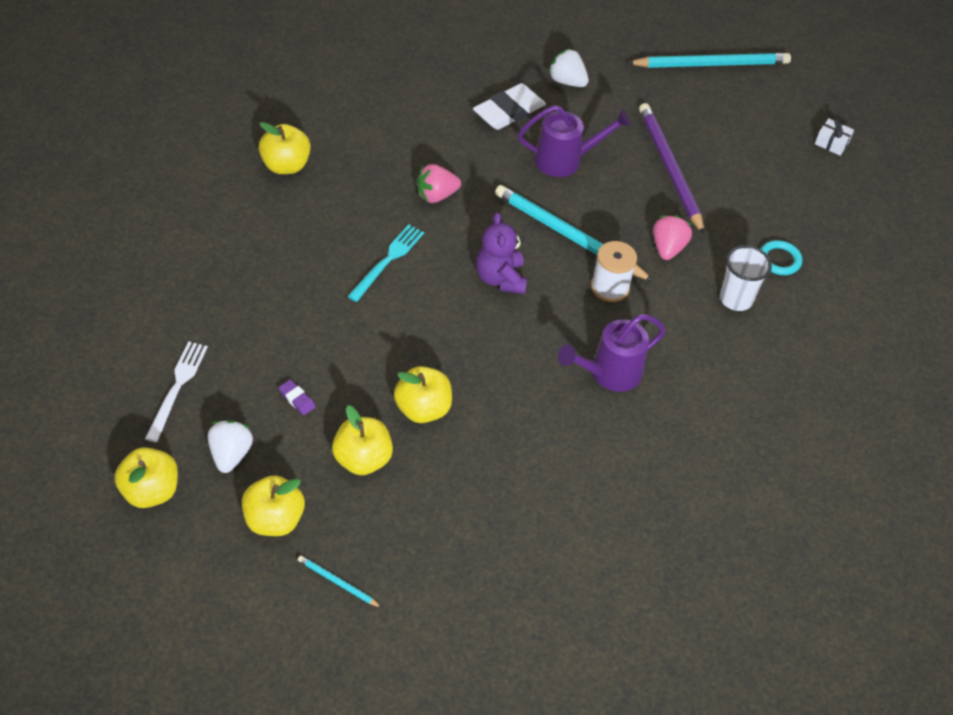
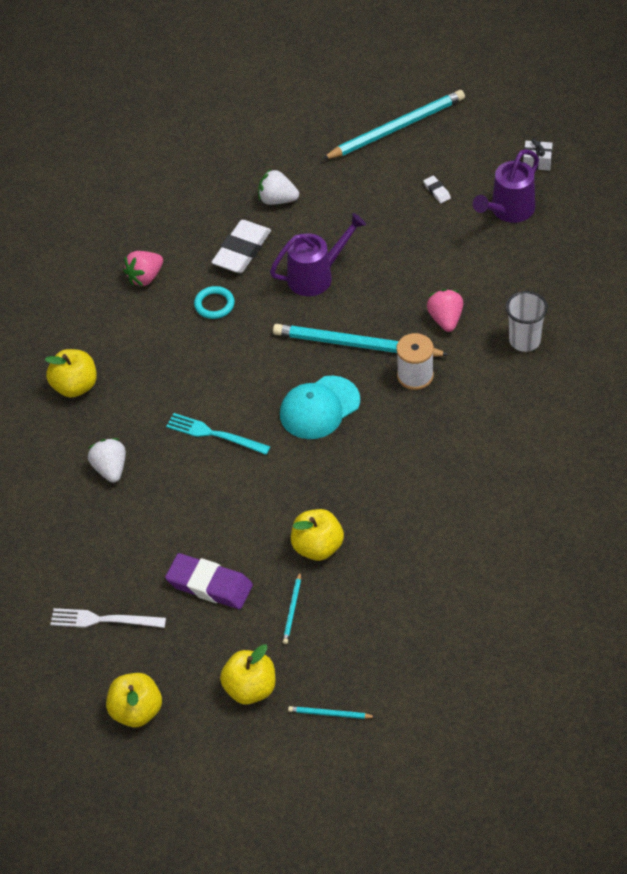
camera: 15 degrees left, 0 degrees up
white fork [145,341,208,442] -> white fork turned 75 degrees counterclockwise [50,608,166,628]
white strawberry [208,420,253,473] -> white strawberry moved to [88,438,126,483]
purple eraser [279,380,315,415] -> purple eraser [165,553,253,609], size x2.25
yellow apple [332,405,393,475] -> turquoise pencil [283,572,301,644]
turquoise fork [347,225,424,302] -> turquoise fork turned 75 degrees counterclockwise [166,413,271,455]
pink strawberry [417,164,461,203] -> pink strawberry moved to [123,251,163,286]
purple teddy bear [476,212,527,294] -> turquoise cap [280,375,360,439]
purple watering can [558,314,666,392] -> purple watering can moved to [473,149,539,223]
purple pencil [639,103,704,234] -> none
turquoise ring [761,240,802,275] -> turquoise ring moved to [194,286,235,319]
none -> white eraser [423,176,451,203]

